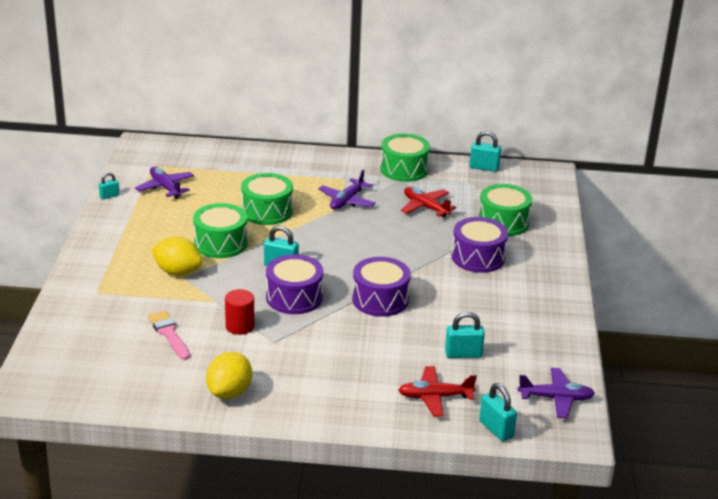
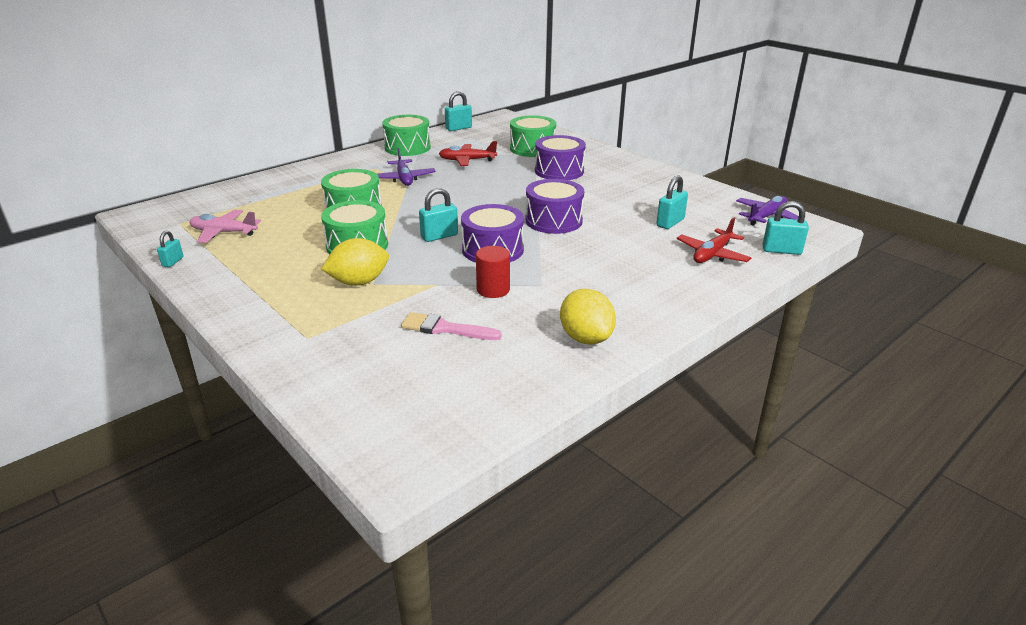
camera: 45 degrees left, 0 degrees up
purple plane [135,167,194,199] -> pink plane [190,210,261,243]

